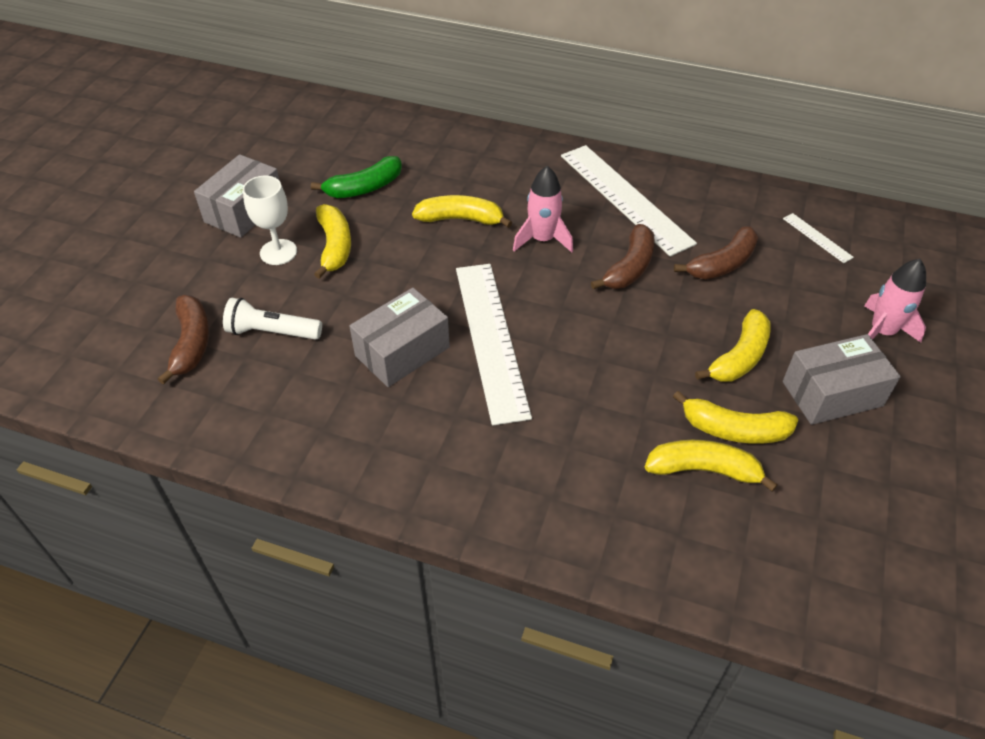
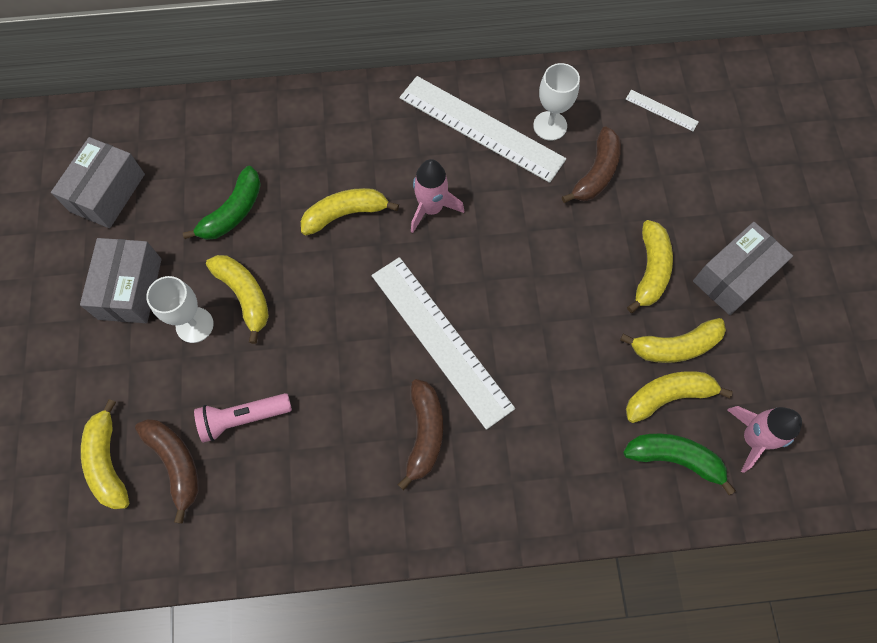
camera: 25 degrees left, 20 degrees up
white flashlight [223,298,322,340] -> pink flashlight [194,393,292,443]
grey box [349,288,450,387] -> grey box moved to [51,137,145,228]
brown banana [591,224,655,289] -> brown banana moved to [397,379,443,490]
pink rocket [864,259,926,343] -> pink rocket moved to [727,406,802,473]
none -> yellow banana [81,399,130,509]
none -> white goblet [533,63,580,141]
none -> green banana [623,434,736,495]

